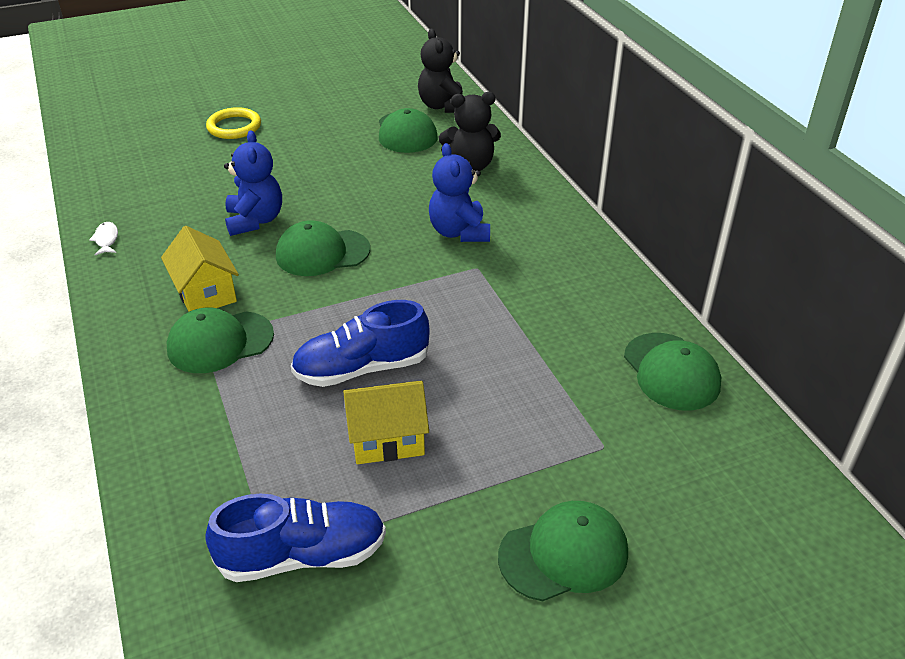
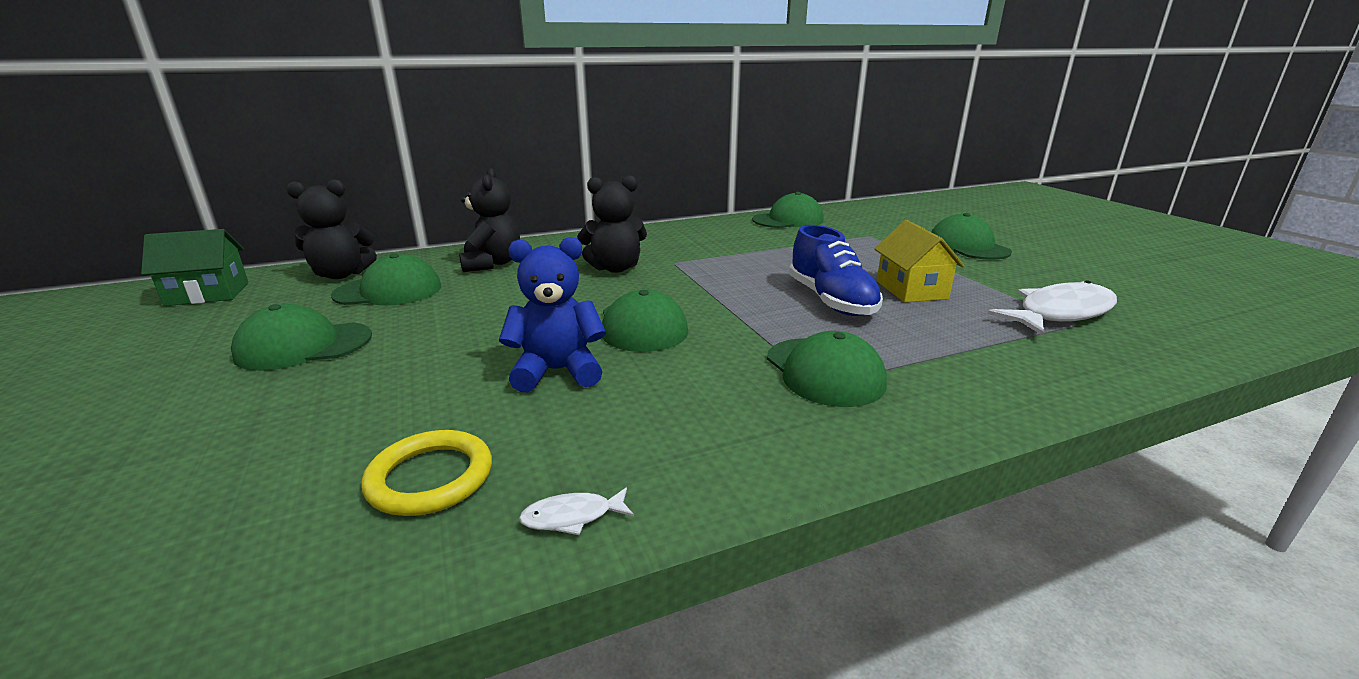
camera: 90 degrees left, 15 degrees down
yellow house [161,226,239,312] -> none
blue shoe [205,494,386,582] -> white fish [987,280,1117,336]
yellow ring [206,107,261,139] -> yellow ring moved to [361,430,492,516]
blue teddy bear [429,143,490,242] -> black teddy bear [577,175,647,273]
none -> green house [141,229,249,306]
none -> green cap [231,304,372,371]

